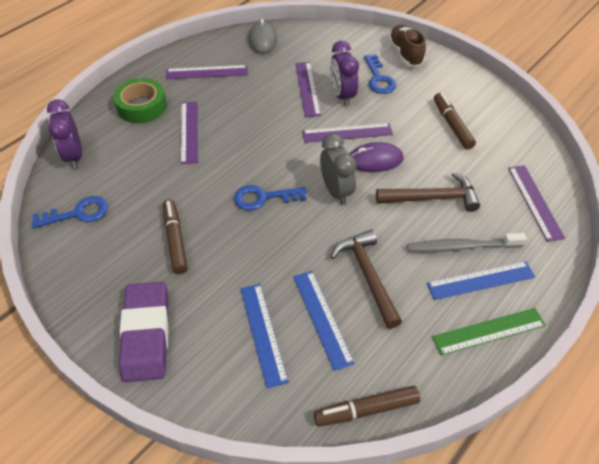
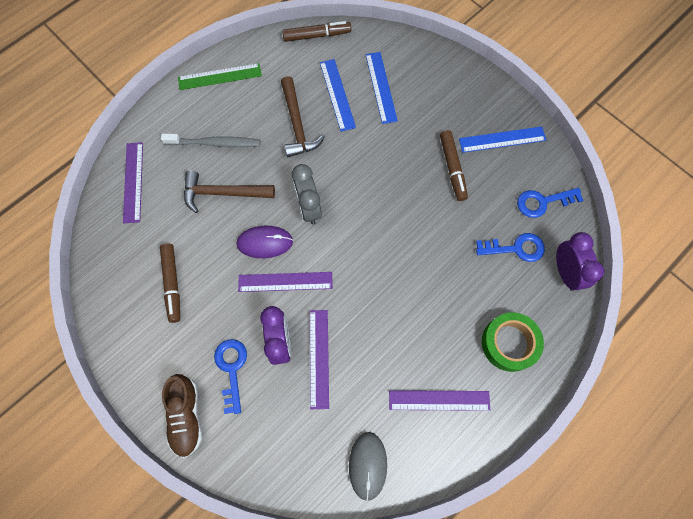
camera: 175 degrees left, 20 degrees up
purple eraser [119,282,169,382] -> none
purple ruler [180,102,198,164] -> none
blue key [234,185,306,211] -> blue key moved to [476,233,545,262]
blue ruler [427,261,535,300] -> blue ruler moved to [459,126,546,153]

